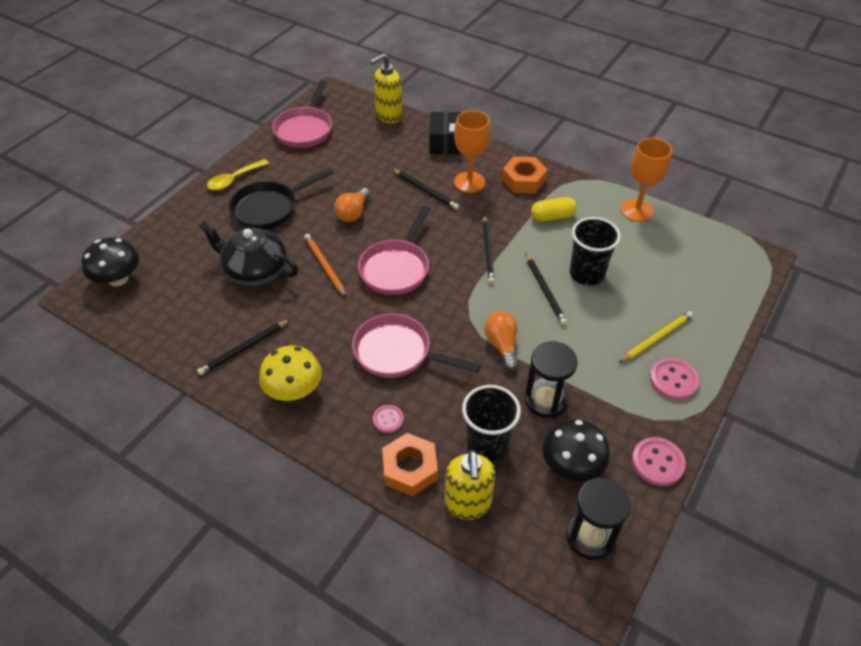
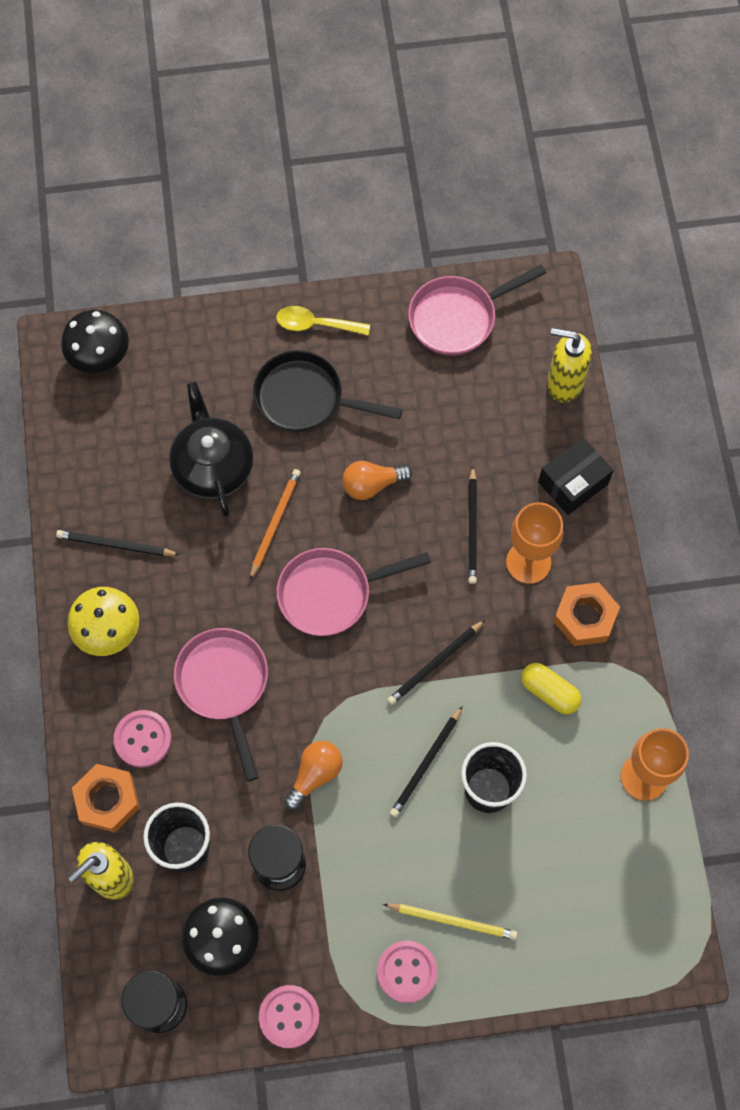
camera: 50 degrees right, 20 degrees up
pink button [373,405,404,433] -> pink button [114,710,172,768], size x1.60

